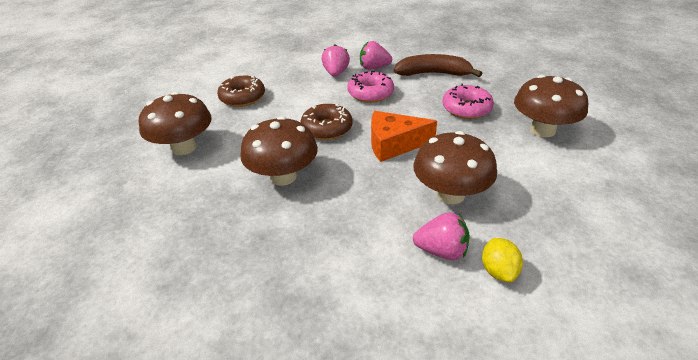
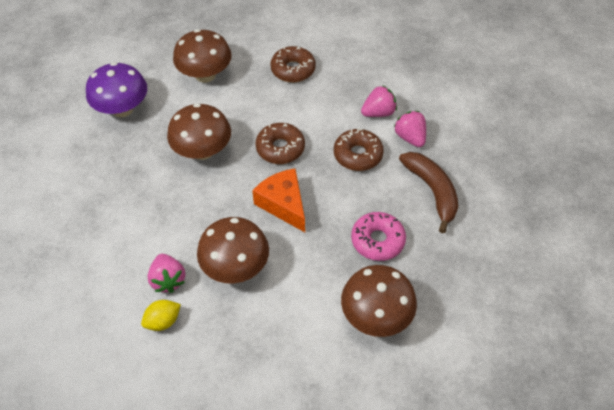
camera: 60 degrees right, 15 degrees up
pink donut [347,70,394,103] -> brown donut [334,128,384,171]
none -> purple mushroom [86,62,147,117]

